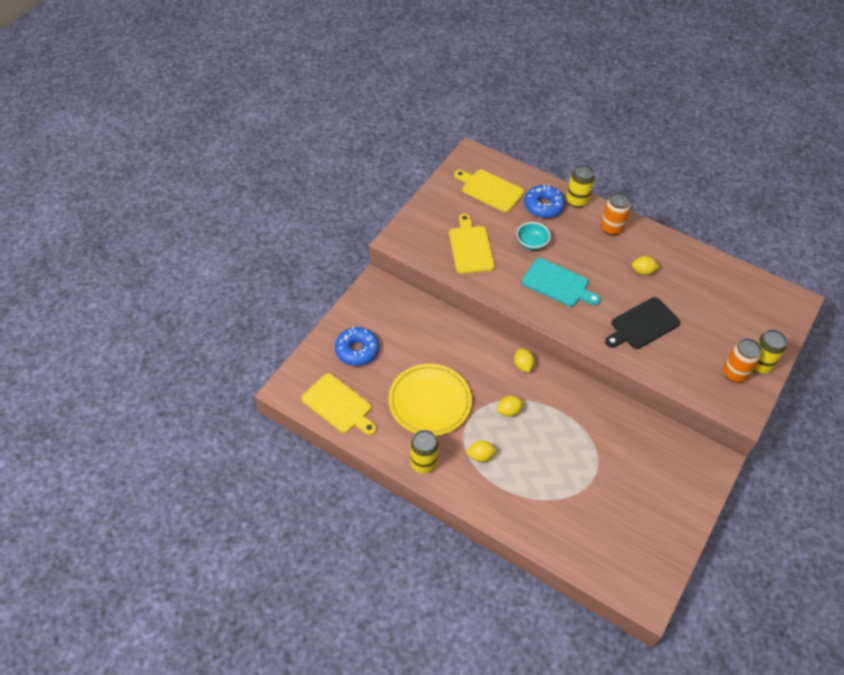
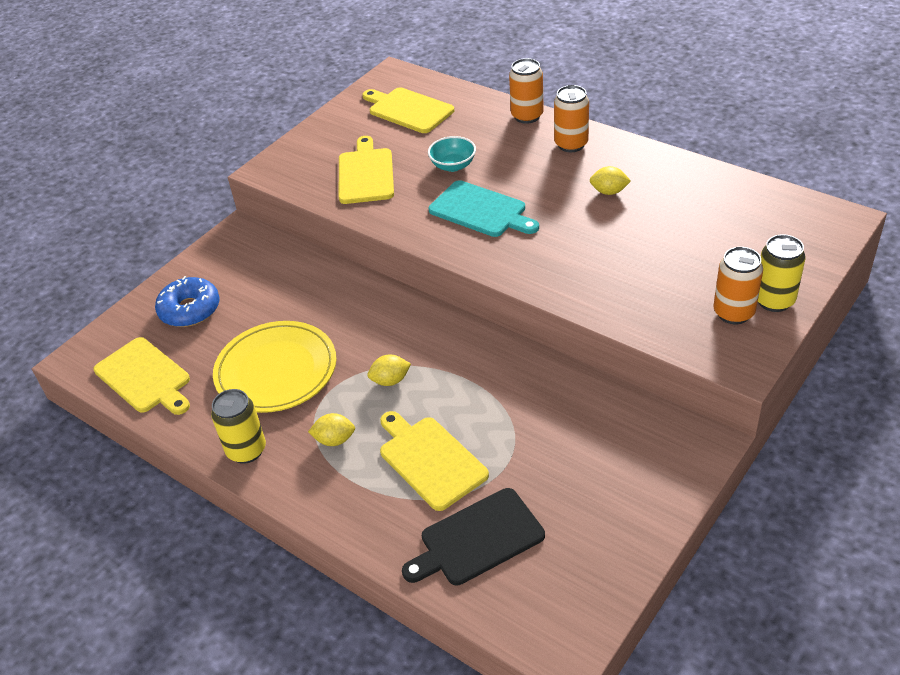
camera: 10 degrees right, 10 degrees down
yellow lemon [514,348,534,372] -> none
blue donut [524,185,565,218] -> none
yellow can [566,165,595,208] -> orange can [509,58,544,124]
black cutting board [605,297,680,349] -> black cutting board moved to [402,488,545,585]
none -> yellow cutting board [380,411,489,511]

